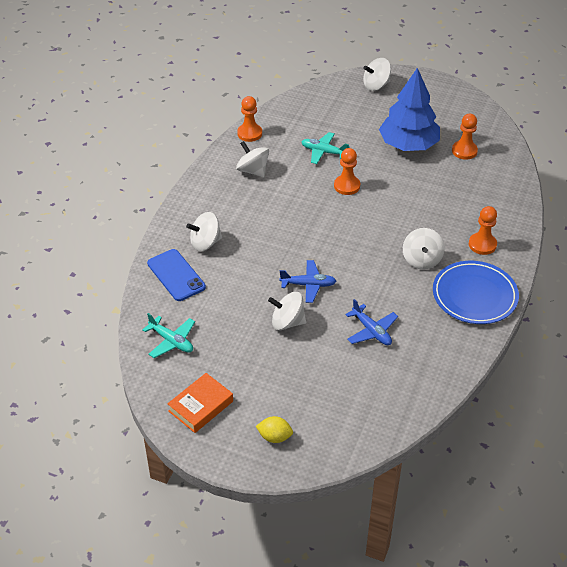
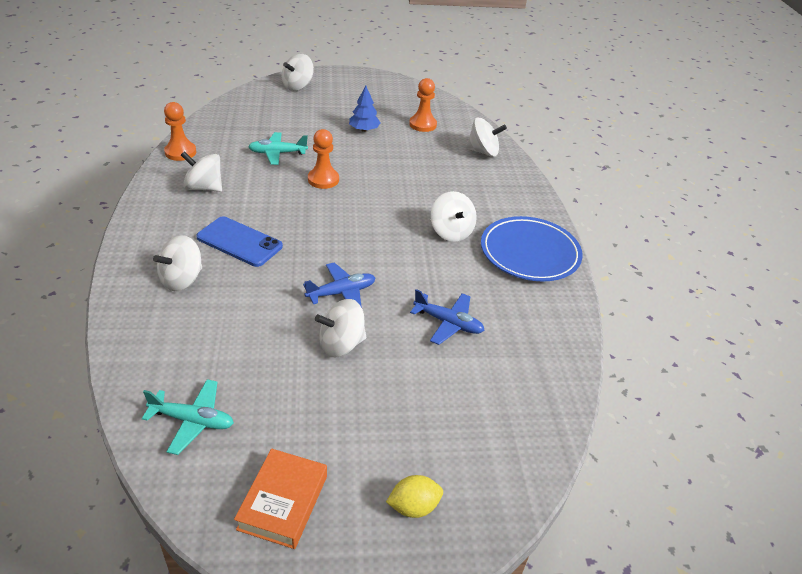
camera: 30 degrees left, 5 degrees down
blue phone [147,249,206,301] -> blue phone moved to [196,216,283,267]
blue tree [379,68,440,151] -> blue tree [349,86,381,132], size x0.47
orange pawn [469,206,497,255] -> none
none -> white spinning top [466,118,507,157]

